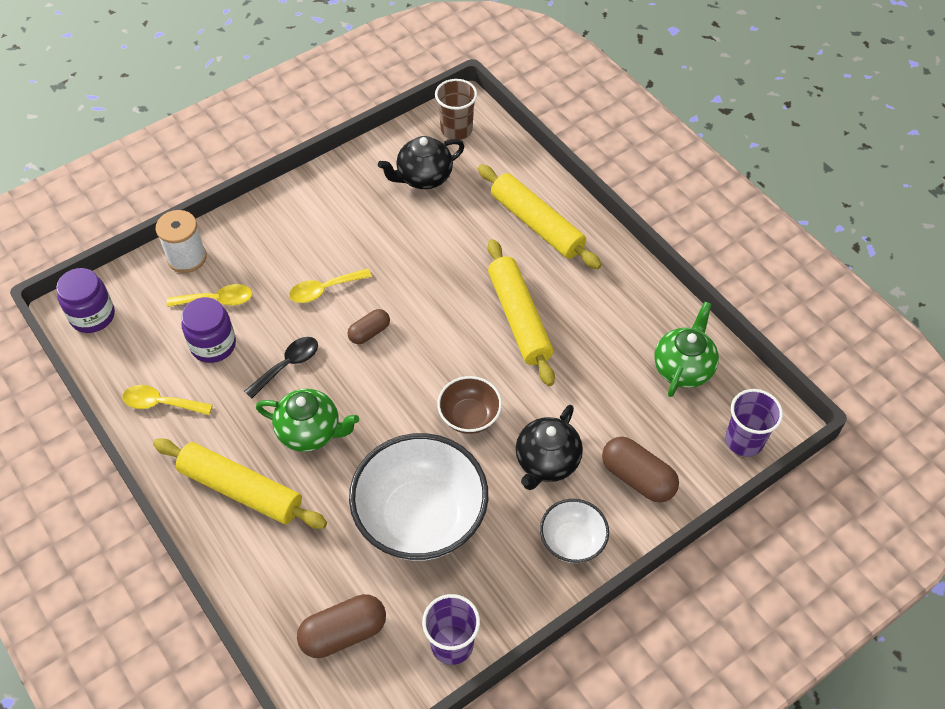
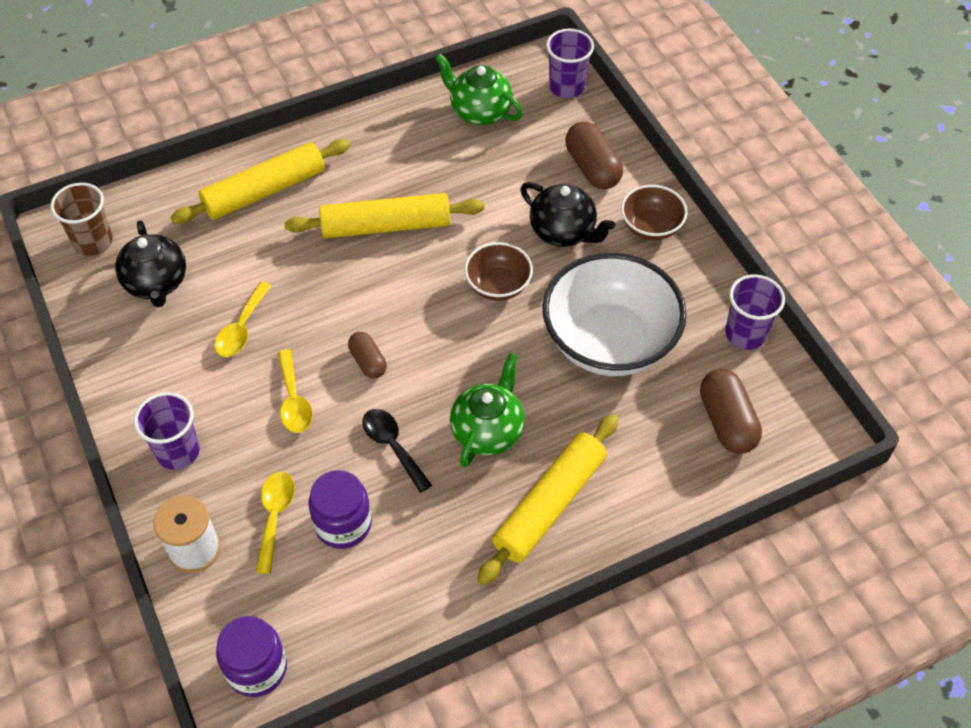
camera: 80 degrees left, 0 degrees up
yellow spoon [122,385,213,415] -> yellow spoon moved to [214,282,272,357]
white bowl [540,499,609,563] -> brown bowl [621,185,687,240]
brown capsule [602,437,679,503] -> brown capsule turned 75 degrees counterclockwise [565,122,623,189]
none -> purple cup [134,392,200,470]

